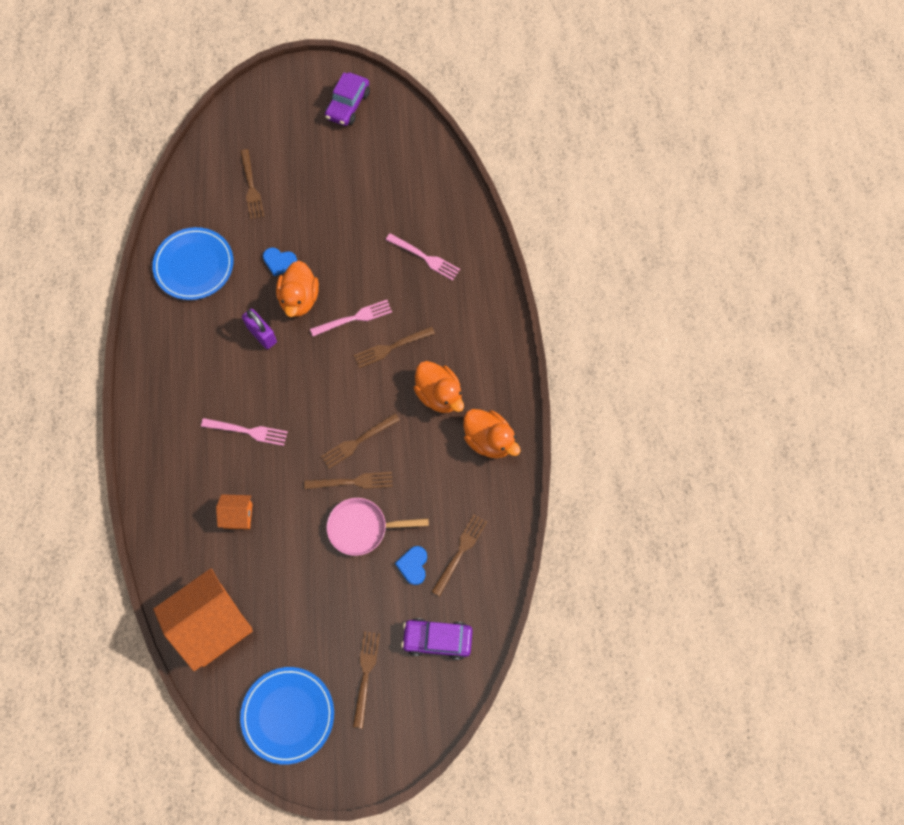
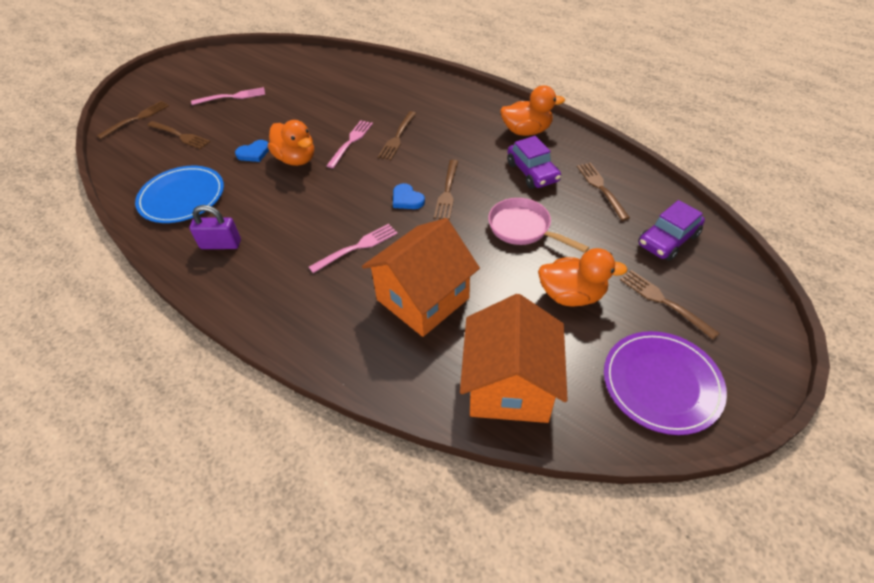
camera: 45 degrees left, 20 degrees down
orange house [216,494,252,529] -> orange house [362,218,480,337], size x2.15
blue plate [240,667,334,765] -> purple plate [604,331,727,435]
purple padlock [242,309,277,349] -> purple padlock moved to [189,205,241,249]
brown fork [304,472,393,490] -> brown fork moved to [97,101,169,139]
purple car [325,72,370,126] -> purple car moved to [507,136,561,189]
pink pan [326,498,429,556] -> pink pan turned 90 degrees clockwise [488,198,589,253]
pink fork [386,233,460,281] -> pink fork moved to [191,87,265,105]
blue heart [395,546,427,585] -> blue heart moved to [393,183,425,209]
orange duck [414,361,464,413] -> orange duck moved to [538,248,628,306]

